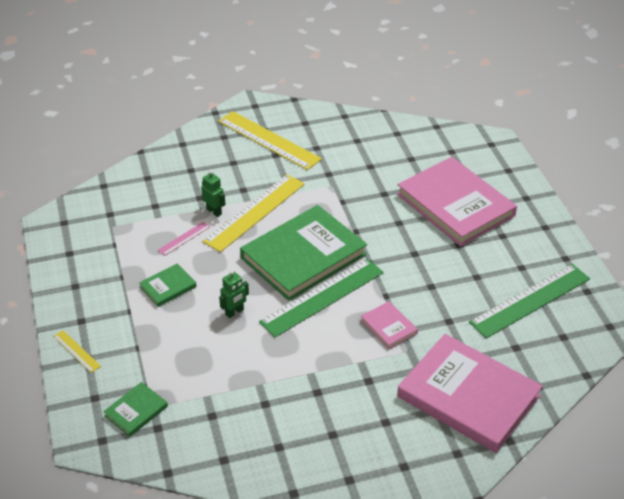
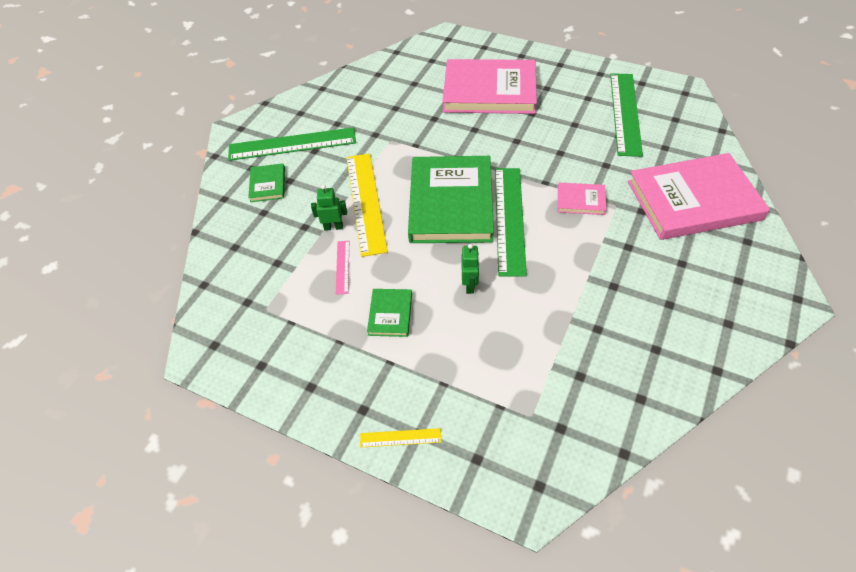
camera: 45 degrees left, 10 degrees up
green book [103,382,168,437] -> green book moved to [248,163,285,202]
yellow ruler [218,111,322,170] -> green ruler [228,127,356,161]

